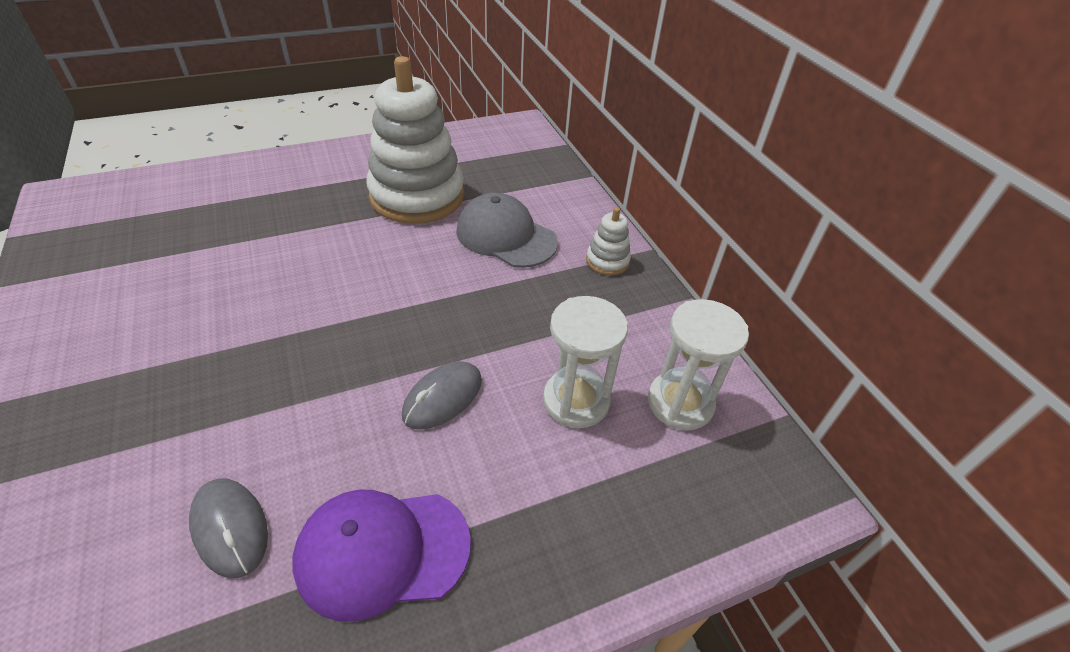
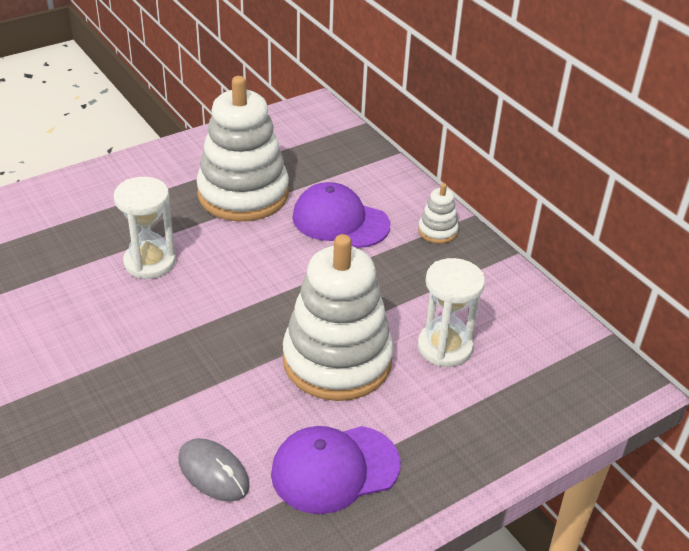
camera: 10 degrees left, 5 degrees down
grey mouse [402,361,482,430] -> white stacking toy [283,234,394,401]
grey cap [456,193,558,268] -> purple cap [292,182,390,248]
white hourglass [648,299,749,430] -> white hourglass moved to [114,177,176,279]

